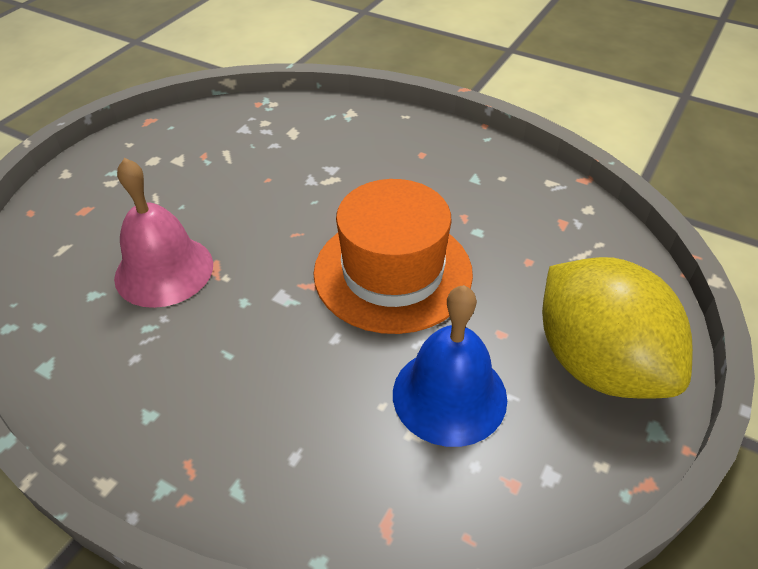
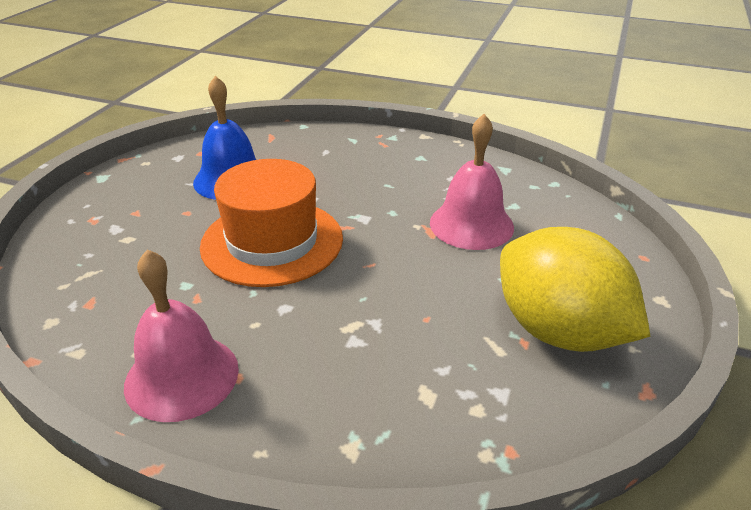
camera: 170 degrees right, 10 degrees down
yellow lemon [542,257,693,399] -> yellow lemon moved to [500,227,651,352]
none -> pink bell [124,249,239,422]

